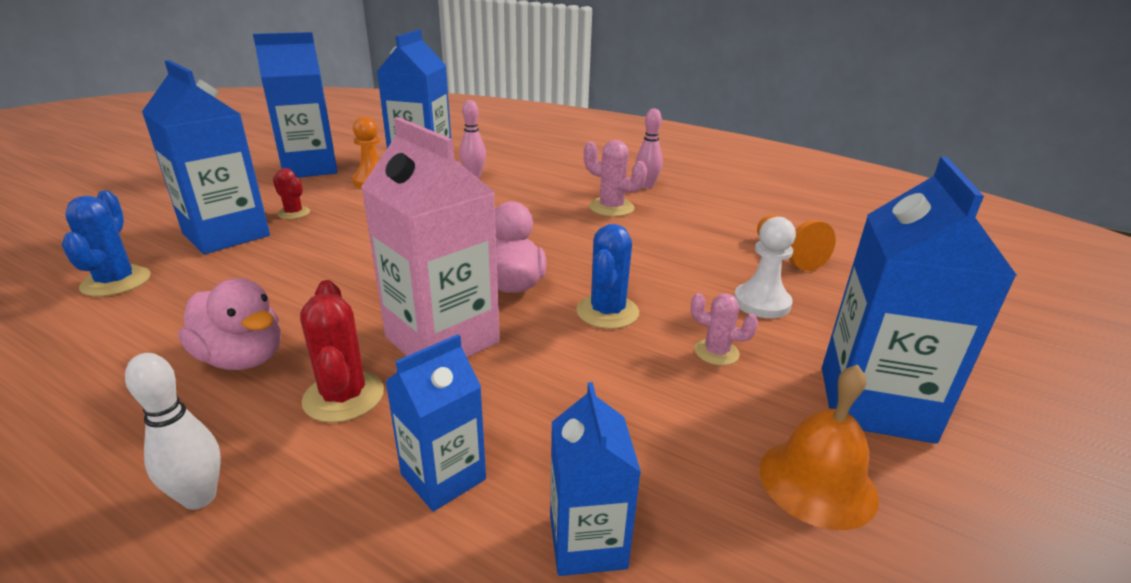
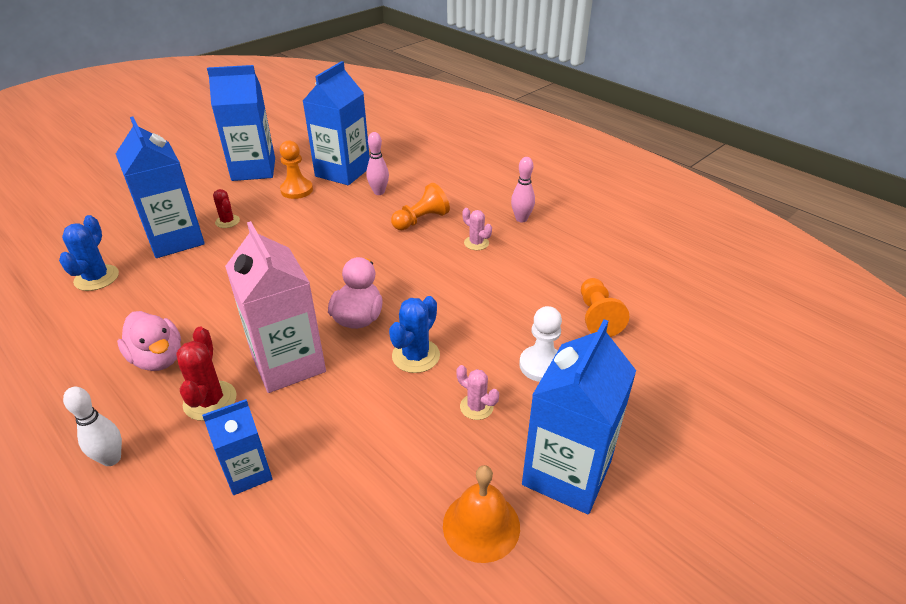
camera: 15 degrees right, 10 degrees up
blue carton [550,382,641,576] -> none
pink cactus [584,140,647,217] -> pink cactus [462,208,492,250], size x0.64
none -> orange pawn [391,183,450,230]

